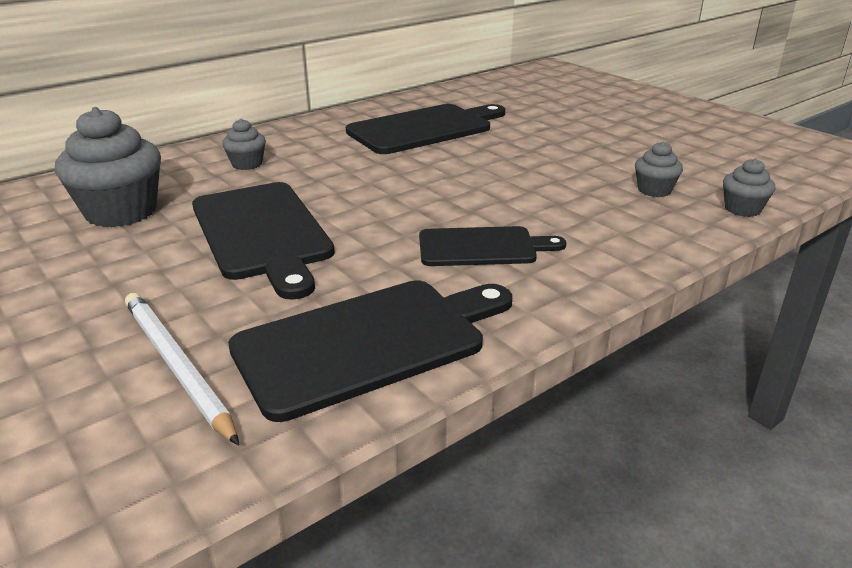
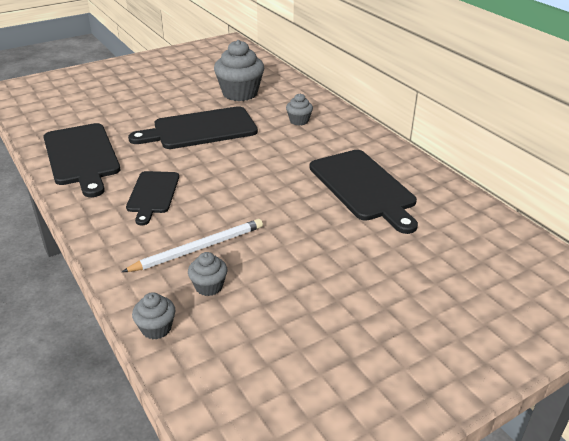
camera: 95 degrees right, 5 degrees up
white pencil [125,293,239,445] -> white pencil moved to [122,219,263,272]

